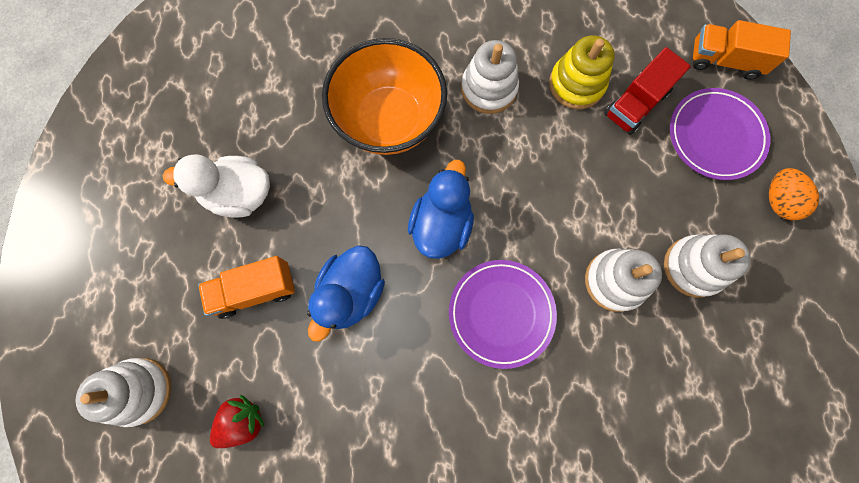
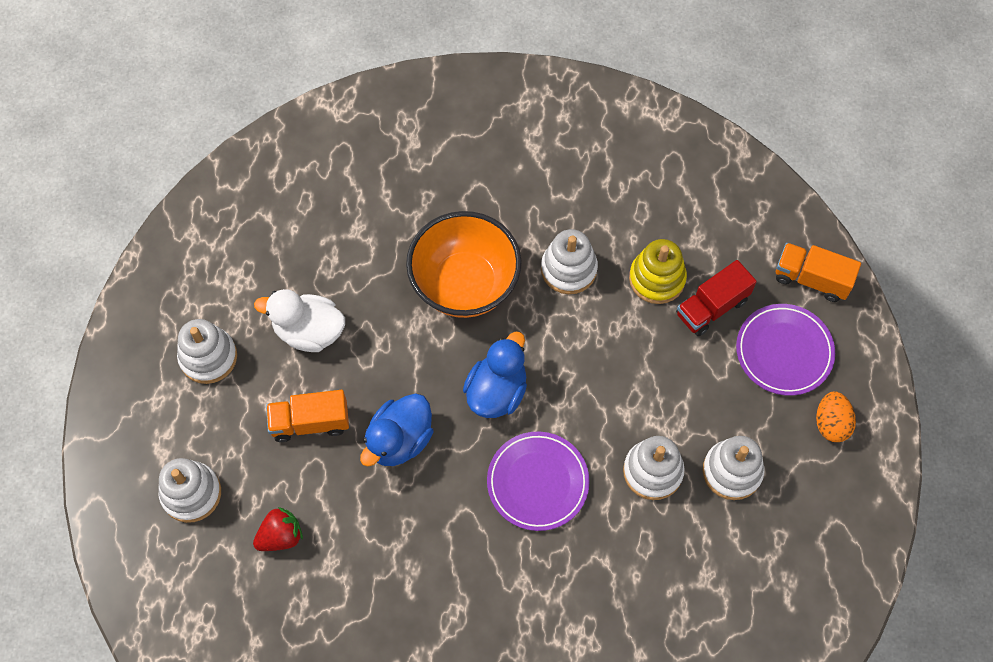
camera: 10 degrees right, 10 degrees down
none -> white stacking toy [177,319,237,384]

